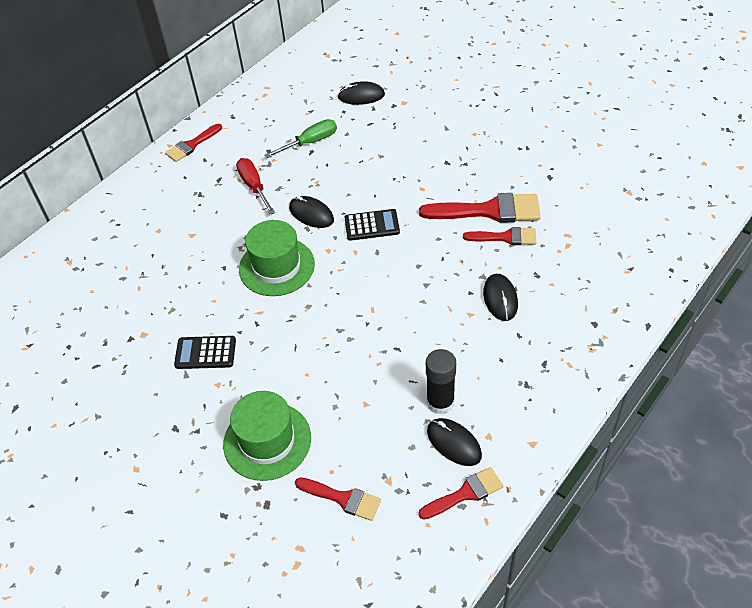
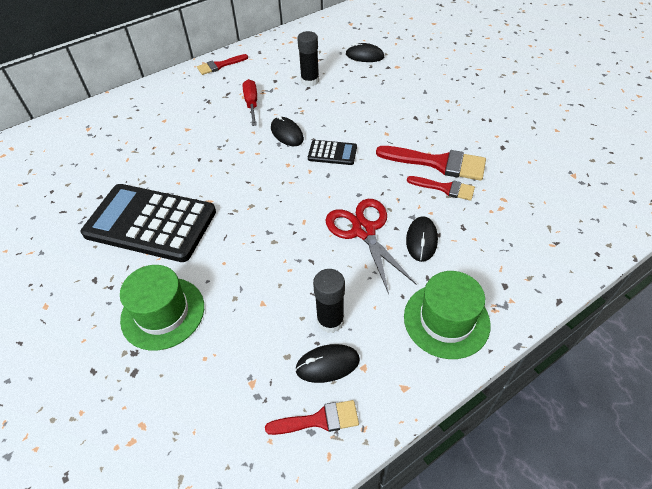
camera: 15 degrees right, 0 degrees up
black calculator [174,336,236,369] -> black calculator [81,184,216,262], size x2.25
green hat [239,220,315,296] -> green hat moved to [404,271,491,359]
green screwdriver [264,119,337,158] -> black glue stick [297,31,319,87]
red brush [295,478,381,521] -> none
black mouse [427,418,482,466] -> black mouse turned 75 degrees counterclockwise [295,344,360,383]
none -> red scissors [326,199,416,294]

